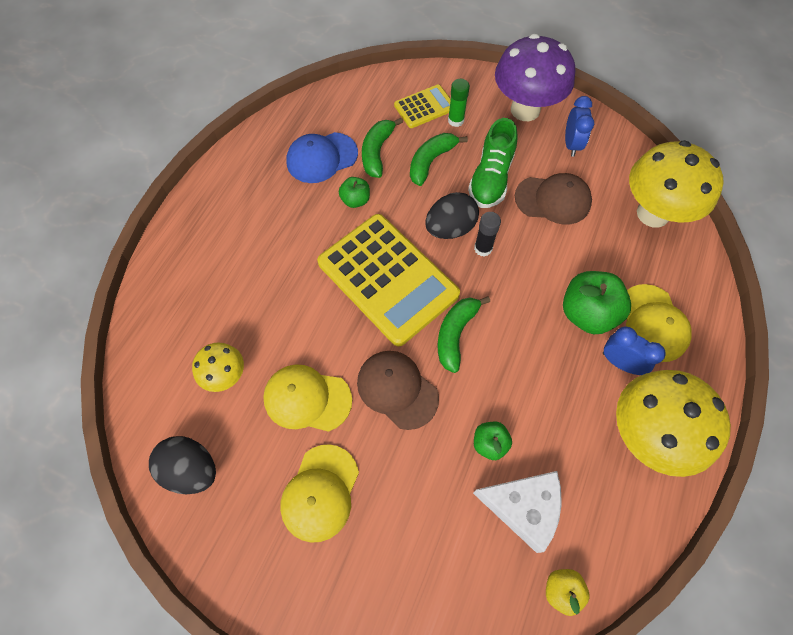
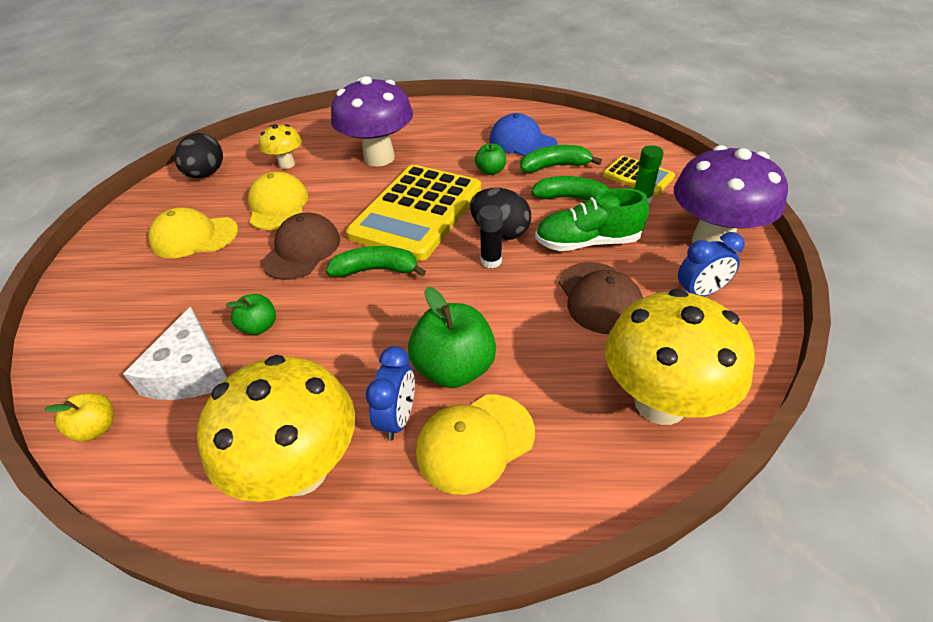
camera: 70 degrees right, 20 degrees down
none -> purple mushroom [331,76,413,166]

